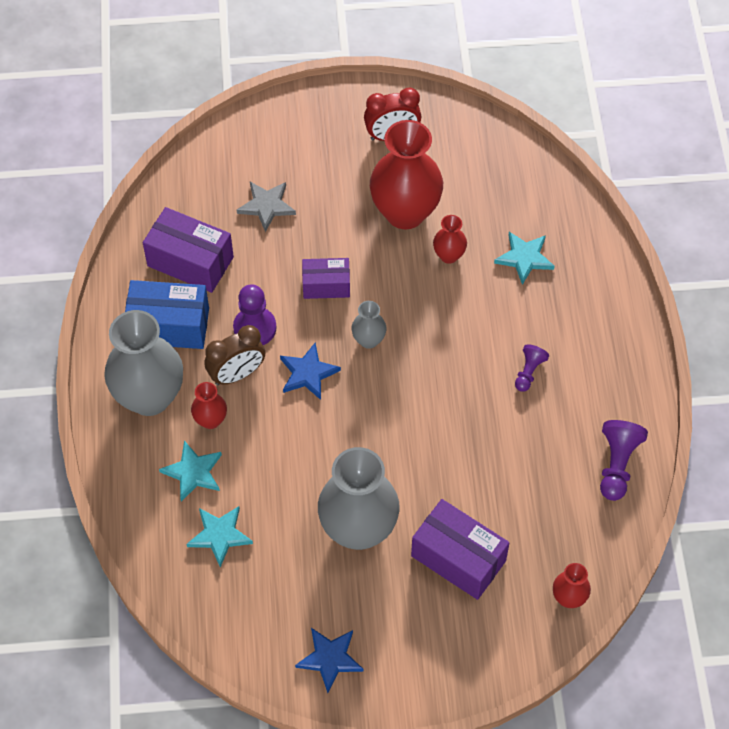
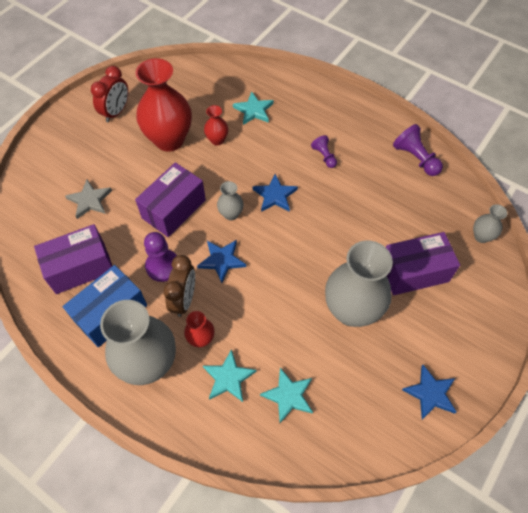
camera: 50 degrees left, 0 degrees up
purple box [302,258,350,299] -> purple box [135,162,206,237], size x1.60
red vase [553,563,591,608] -> grey vase [473,204,507,243]
none -> blue star [253,174,298,212]

